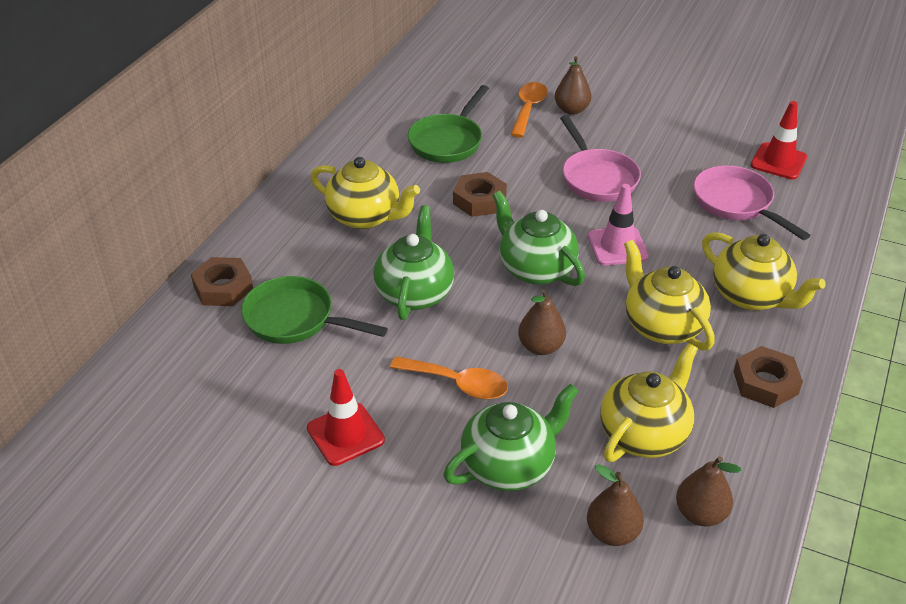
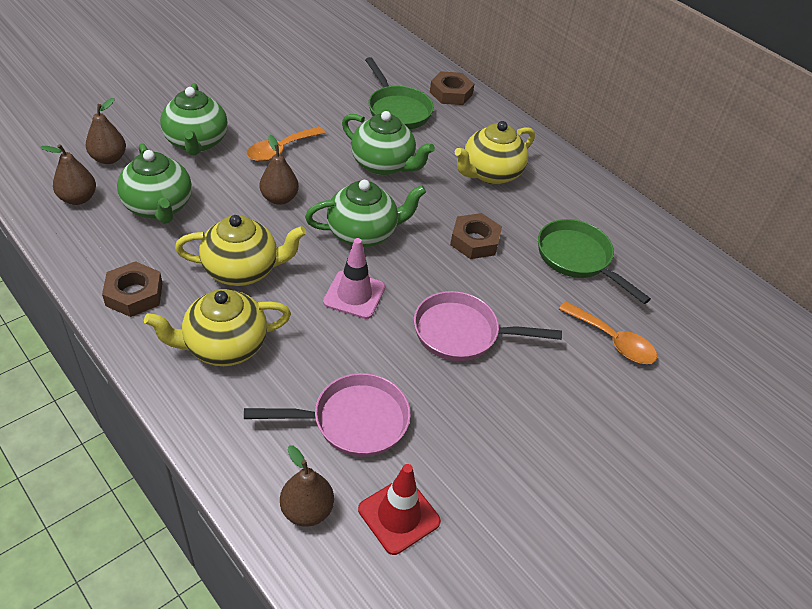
camera: 110 degrees right, 5 degrees up
green pan [241,276,388,344] -> green pan turned 105 degrees clockwise [365,57,434,129]
red traffic cone [307,369,385,466] -> none
brown pear [555,56,592,115] -> brown pear moved to [280,445,334,527]
yellow teapot [600,343,698,462] -> green teapot [117,143,192,224]

